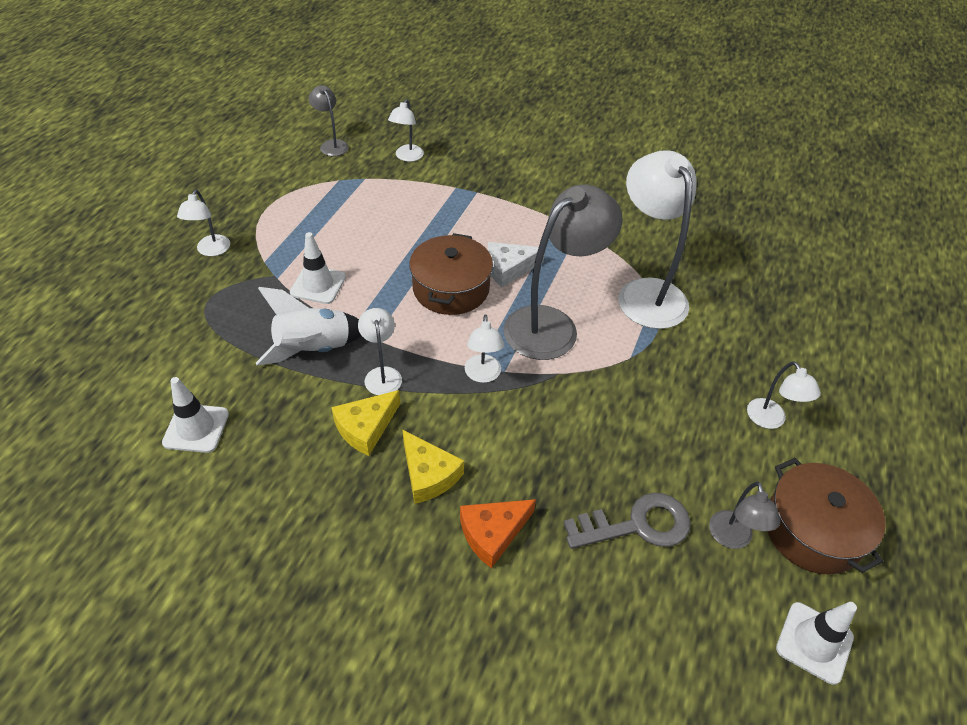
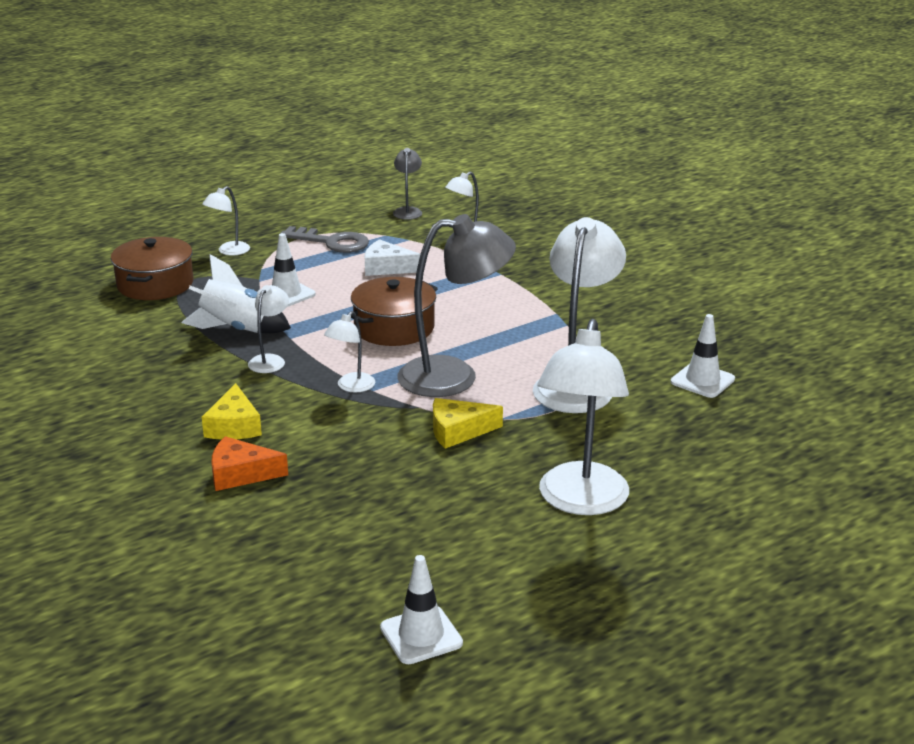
camera: 35 degrees right, 20 degrees down
white traffic cone [162,377,229,453] -> white traffic cone moved to [671,314,735,398]
yellow cheese [331,390,400,456] -> yellow cheese moved to [433,398,503,449]
white cheese [488,242,544,288] -> white cheese moved to [365,239,420,276]
grey key [564,493,691,549] -> grey key moved to [280,226,369,253]
grey lamp [709,482,780,549] -> none
white lamp [747,361,821,429] -> white lamp [537,319,629,515], size x2.09
brown pot [767,458,886,575] -> brown pot moved to [111,237,193,300]

